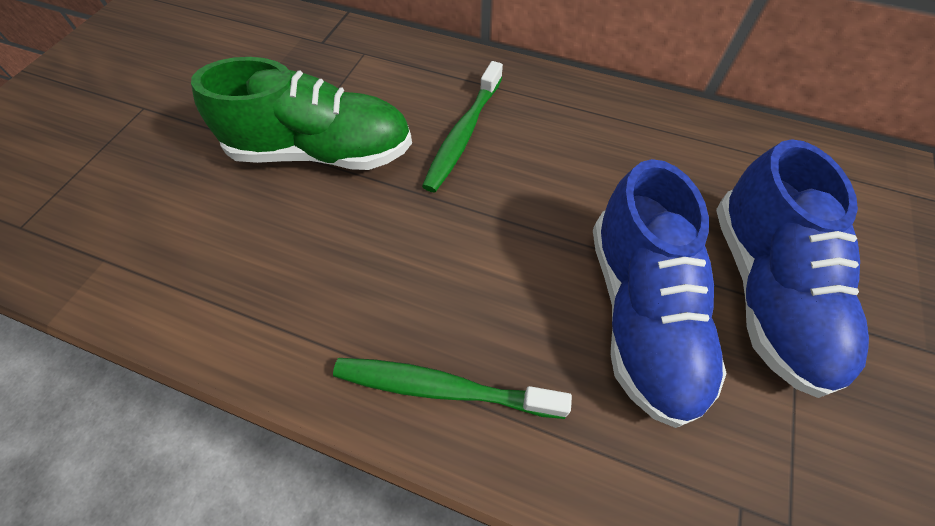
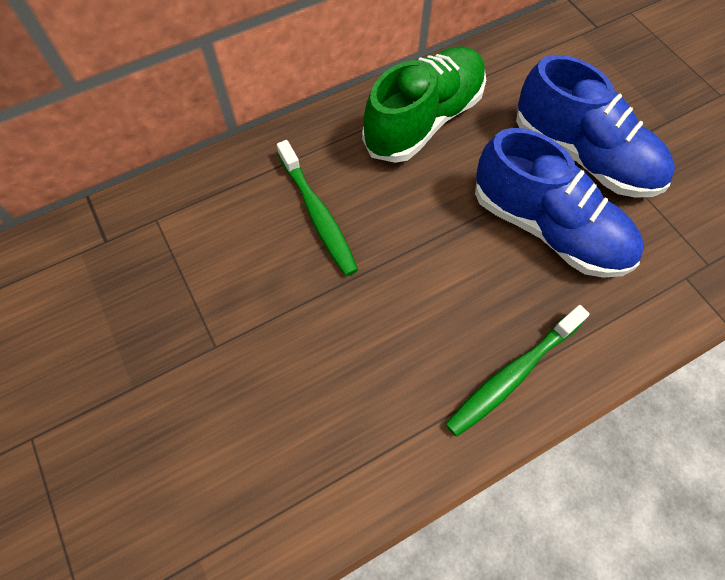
camera: 50 degrees left, 5 degrees up
green shoe [191,57,412,170] -> green shoe moved to [362,46,486,163]

